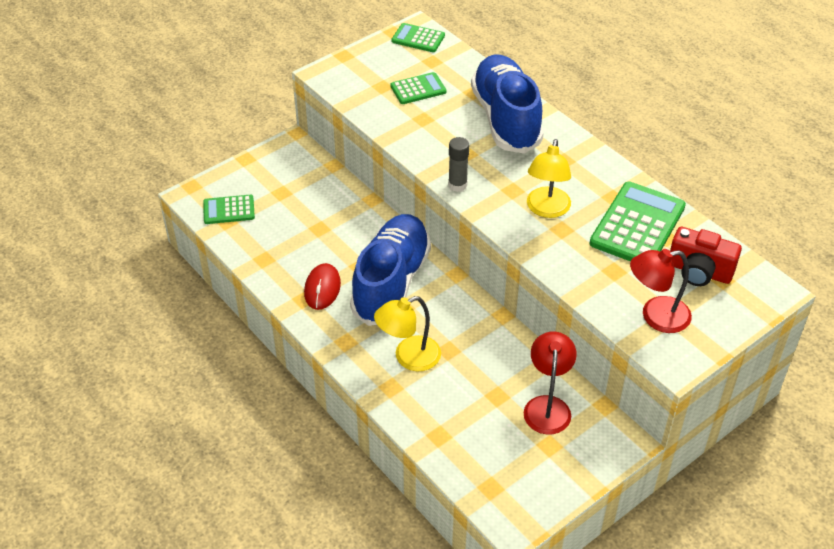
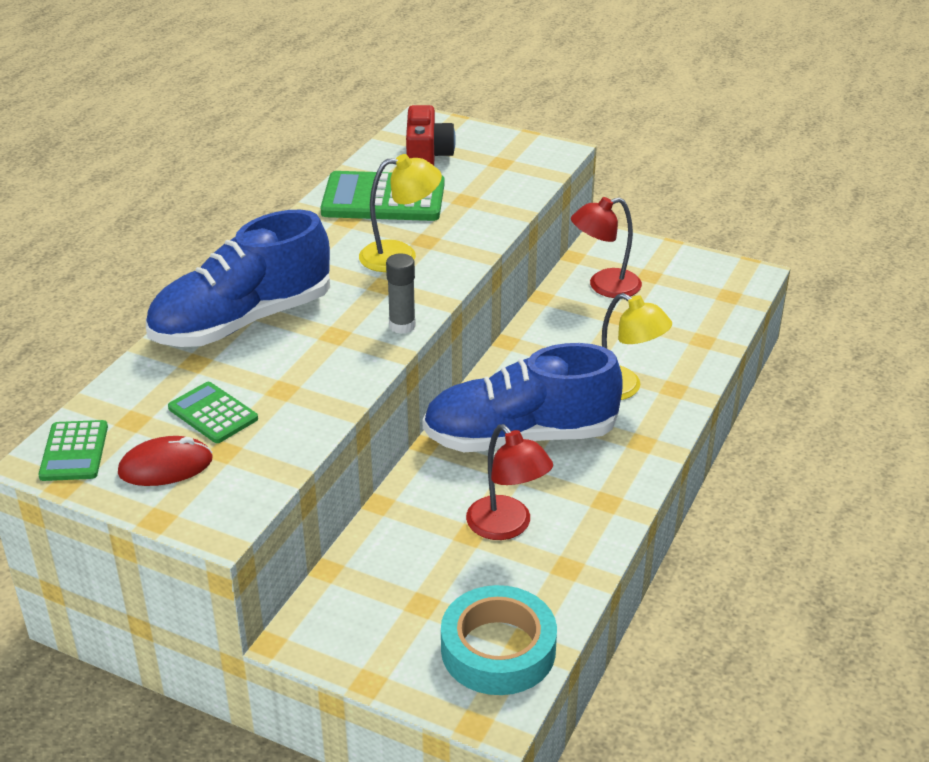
camera: 115 degrees left, 10 degrees down
green calculator [203,195,255,224] -> turquoise tape [441,585,557,695]
red mouse [304,263,341,310] -> red mouse moved to [118,436,213,486]
red lamp [630,249,692,333] -> red lamp moved to [466,424,553,540]

